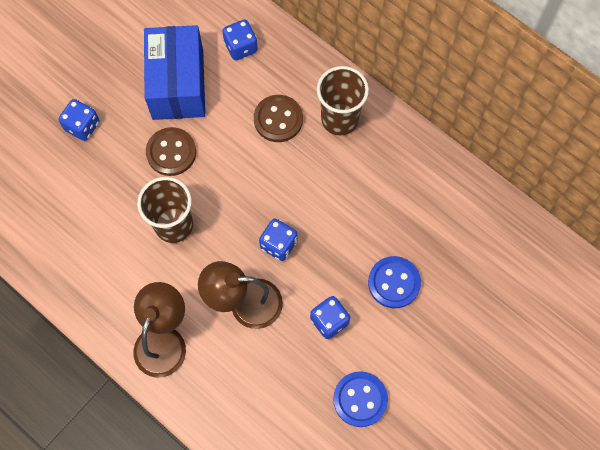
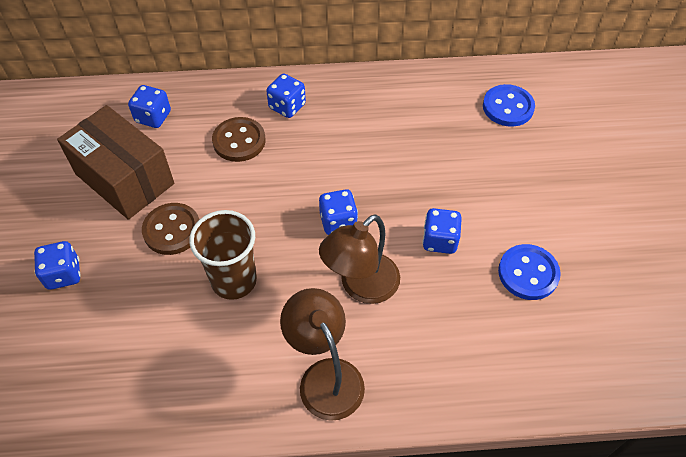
camera: 45 degrees left, 15 degrees down
blue box [144,25,205,120] -> brown box [57,105,174,220]
brown cup [317,66,369,135] -> blue dice [266,74,306,118]
blue button [368,256,421,308] -> blue button moved to [483,84,535,127]

